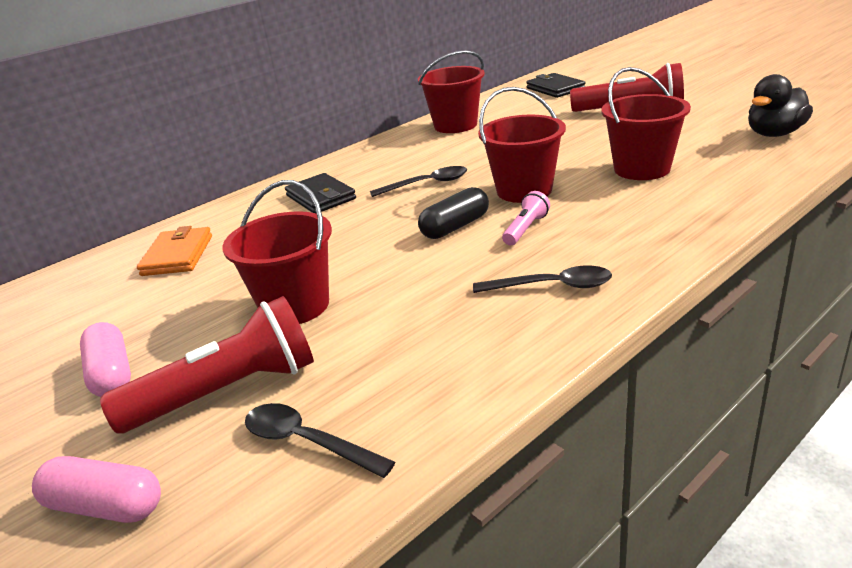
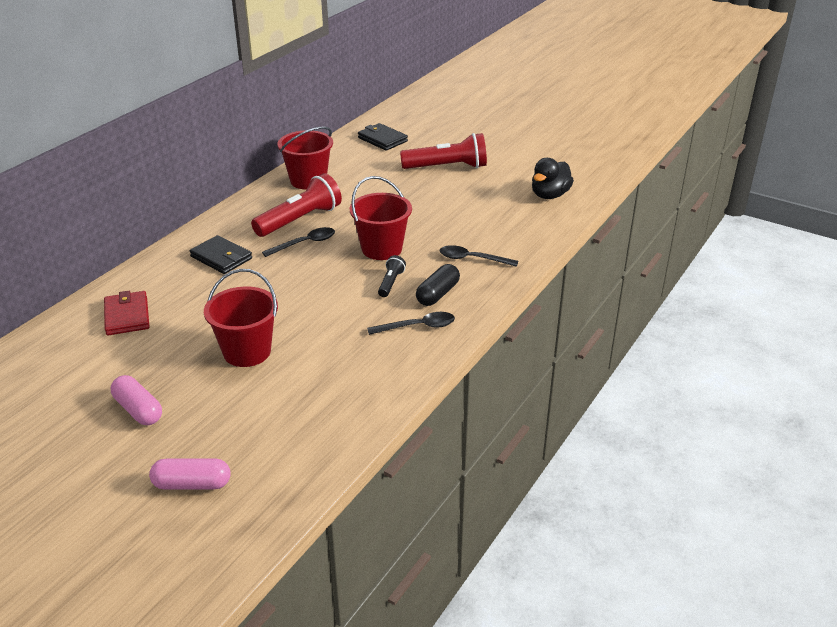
camera: 20 degrees left, 5 degrees up
red flashlight [100,296,314,433] -> red flashlight moved to [251,173,342,237]
orange wallet [137,226,212,276] -> red wallet [104,291,149,335]
black spoon [245,403,395,478] -> black spoon moved to [440,245,518,267]
black capsule [418,187,489,239] -> black capsule moved to [416,264,460,306]
pink flashlight [502,191,550,245] -> black flashlight [378,255,406,297]
red bucket [601,67,691,180] -> none

